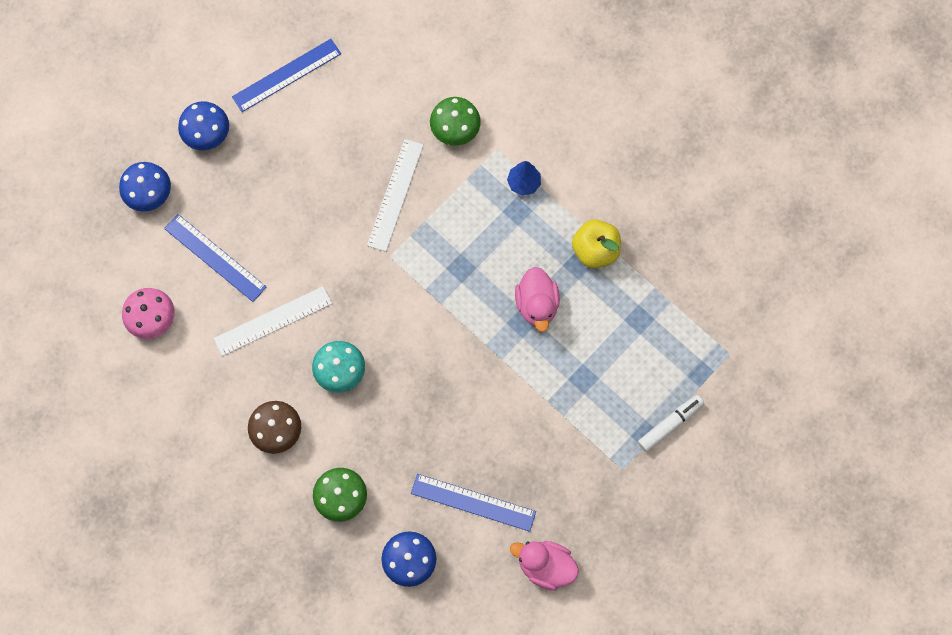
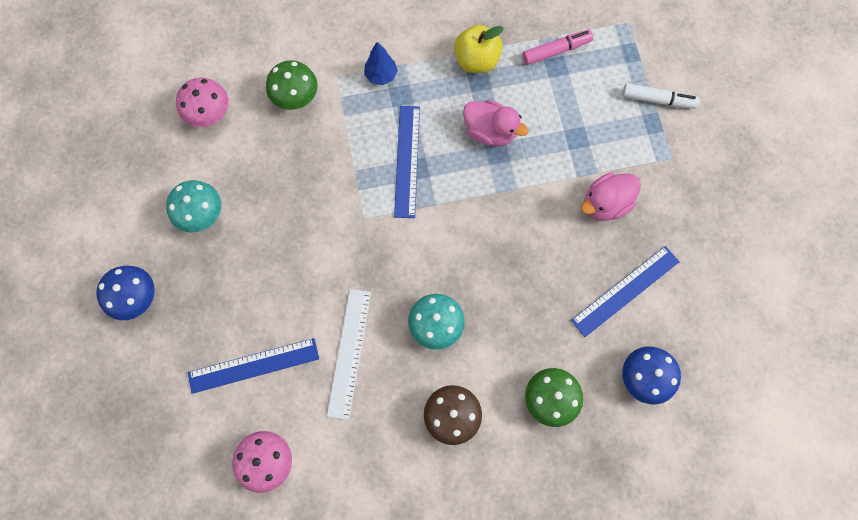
camera: 55 degrees left, 0 degrees up
blue mushroom [119,162,171,212] -> none
blue ruler [232,39,341,112] -> blue ruler moved to [394,106,420,218]
white ruler [367,139,424,252] -> none
pink duck [510,541,579,591] -> pink duck moved to [581,172,641,221]
white marker [638,395,704,452] -> white marker turned 105 degrees clockwise [622,83,699,109]
none -> turquoise mushroom [166,180,221,233]
none -> pink mushroom [176,77,229,127]
none -> pink marker [522,30,593,65]

